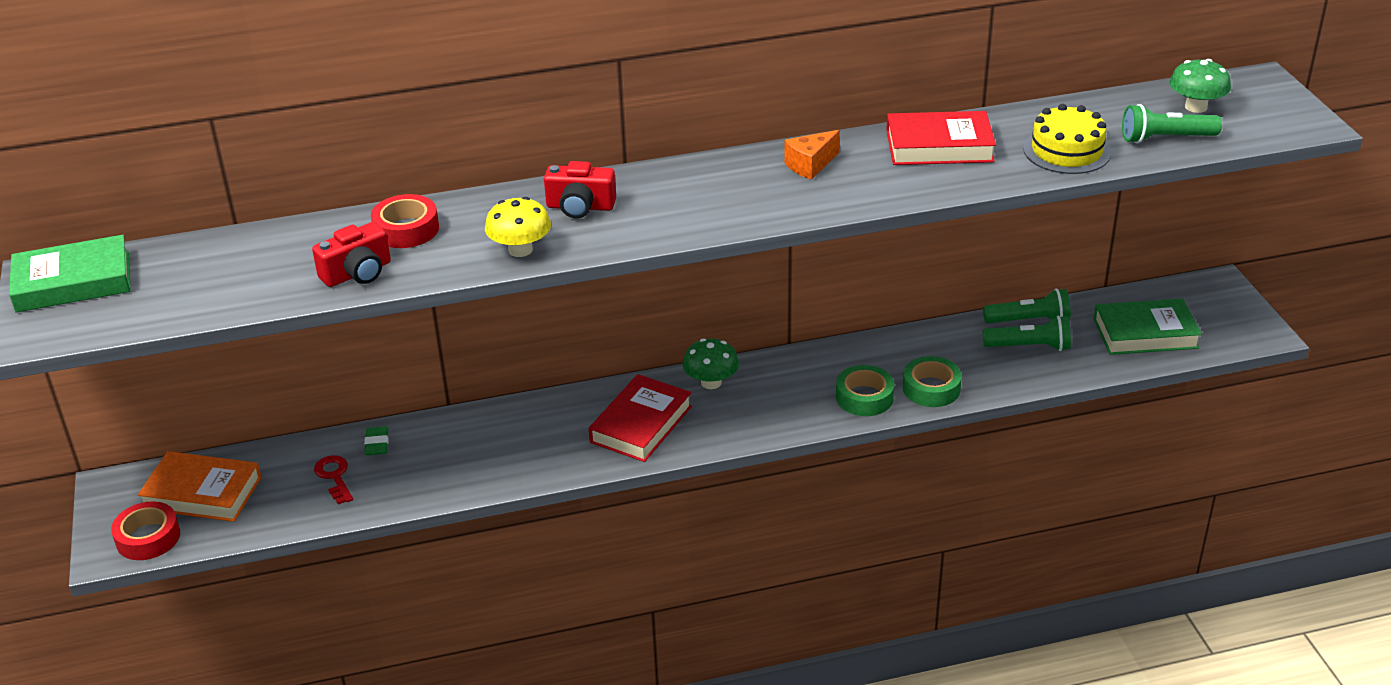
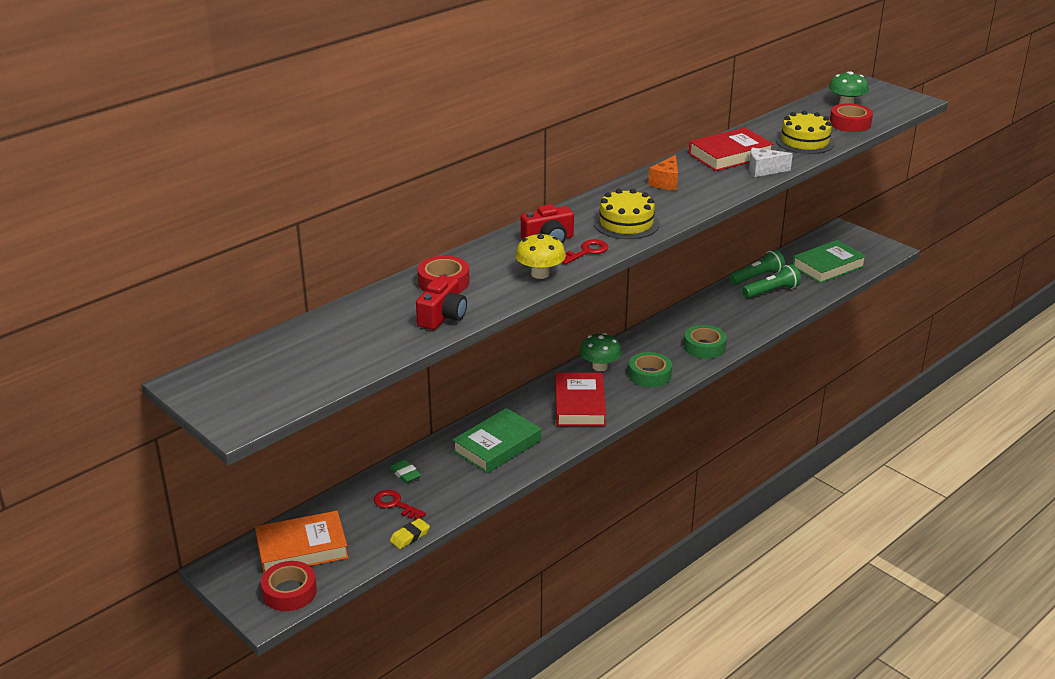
camera: 30 degrees left, 5 degrees down
green book [9,235,131,313] -> green book moved to [452,408,541,474]
green tape [903,356,962,407] -> green tape moved to [628,352,672,388]
green flashlight [1122,104,1222,143] -> red tape [830,104,873,132]
none -> yellow eraser [390,518,430,549]
none -> red key [562,239,608,265]
none -> yellow cake [593,189,660,239]
none -> white cheese [749,147,793,177]

